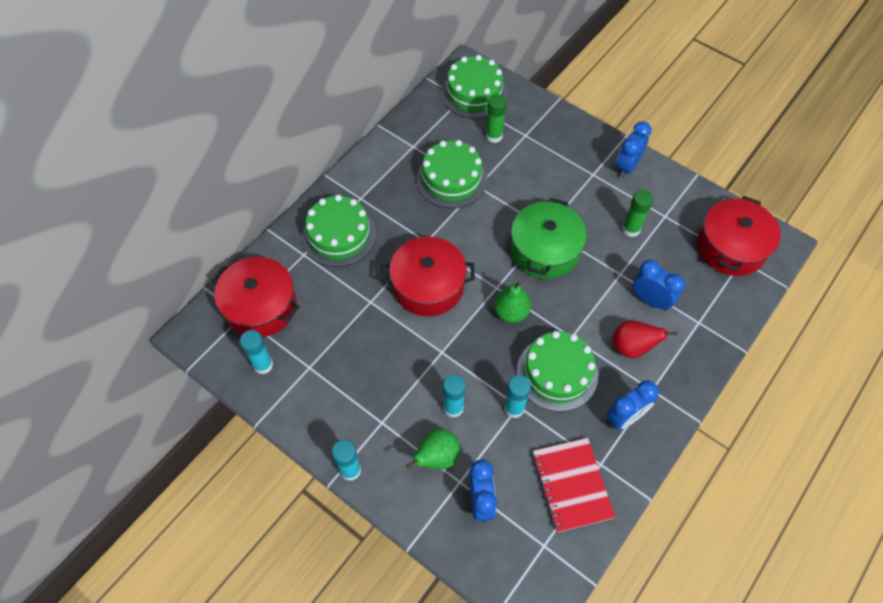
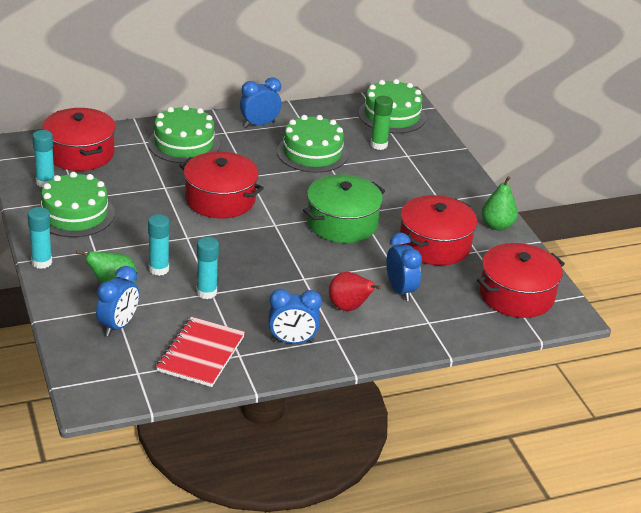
camera: 30 degrees right, 25 degrees down
green pear [494,281,531,323] -> green pear moved to [482,176,518,231]
green cake [517,331,598,412] -> green cake moved to [38,172,115,237]
blue clock [616,121,652,178] -> blue clock moved to [240,78,281,128]
green glue stick [622,190,653,237] -> red pot [400,195,477,265]

